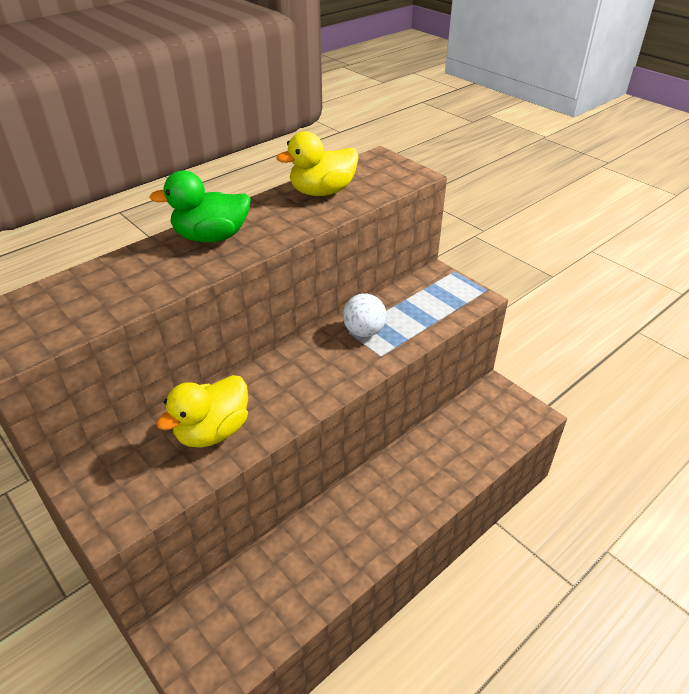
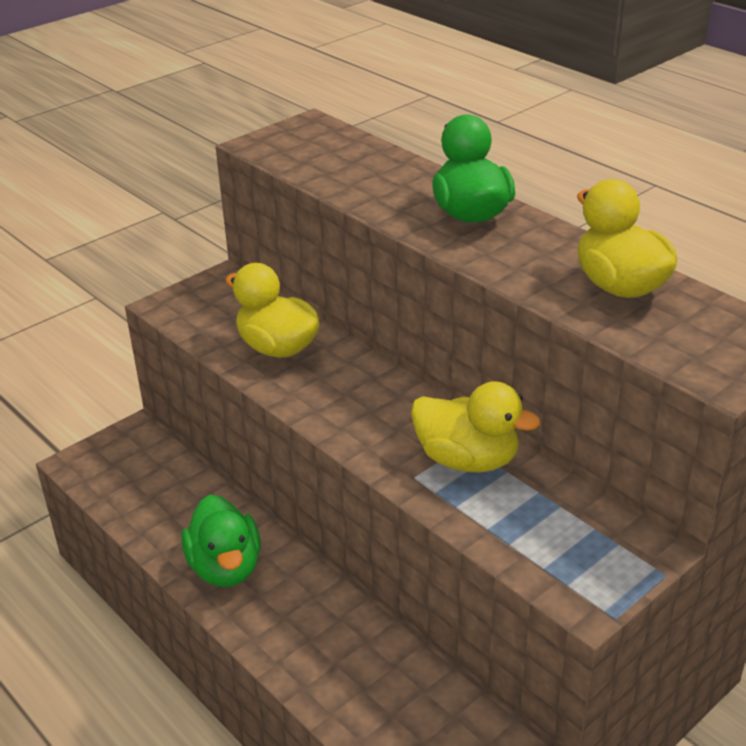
camera: 90 degrees right, 5 degrees down
white ball [343,293,387,337] -> yellow duck [411,381,541,472]
none -> green duck [181,495,261,587]

